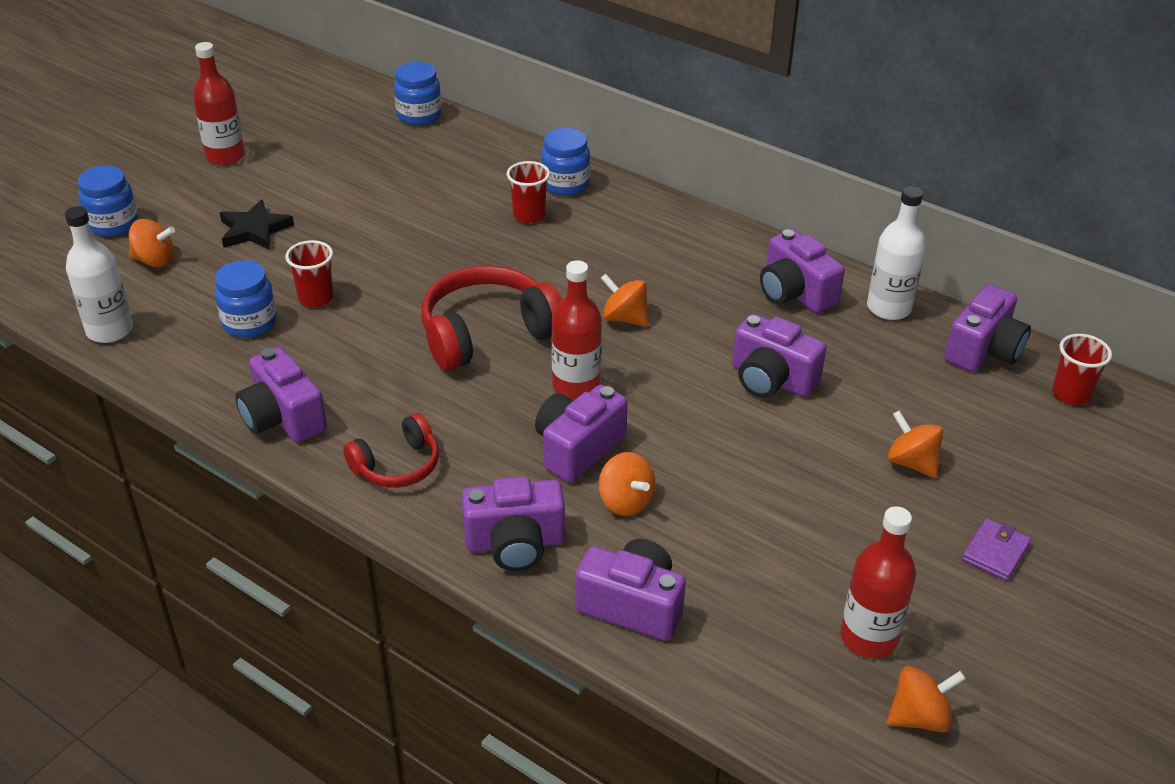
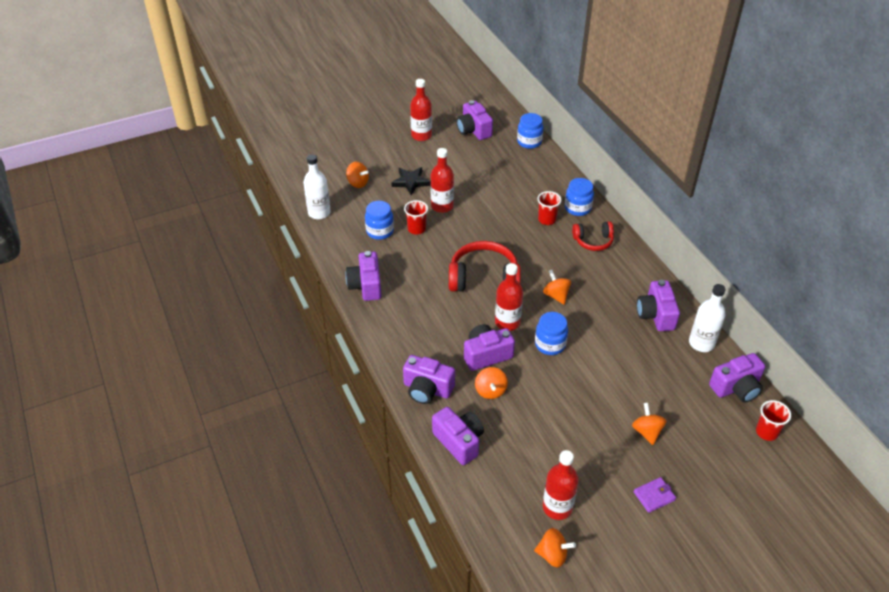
camera: 30 degrees right, 5 degrees up
blue jar [78,166,138,237] -> blue jar moved to [535,312,568,355]
red headphones [343,413,439,488] -> red headphones moved to [572,221,614,251]
purple camera [732,314,827,398] -> purple camera moved to [457,100,493,140]
none -> red bottle [430,148,454,213]

